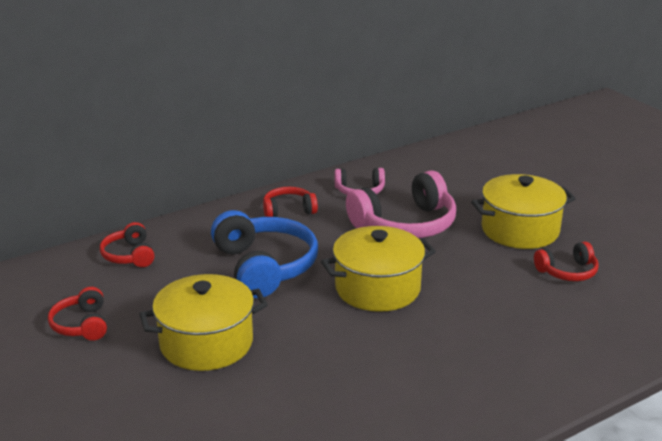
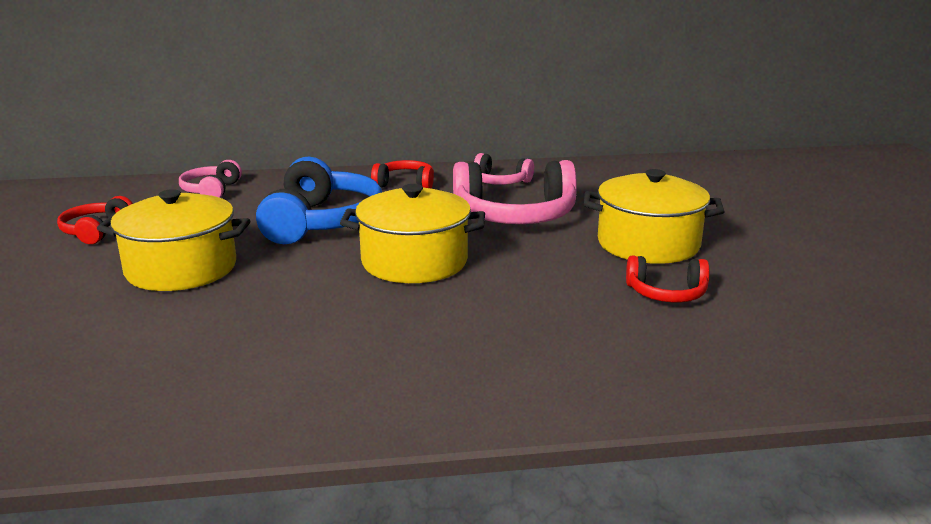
camera: 25 degrees right, 5 degrees down
red headphones [100,222,155,267] -> pink headphones [179,160,242,198]

